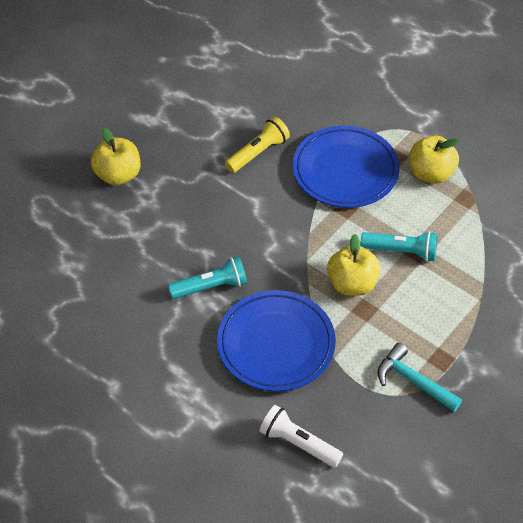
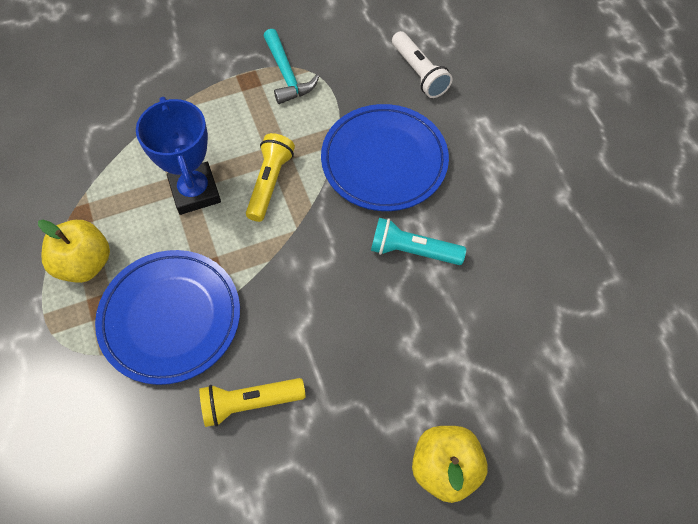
camera: 150 degrees left, 10 degrees up
yellow apple [327,234,380,296] -> yellow flashlight [246,133,295,222]
turquoise flashlight [360,231,438,262] -> blue trophy [136,97,221,215]

